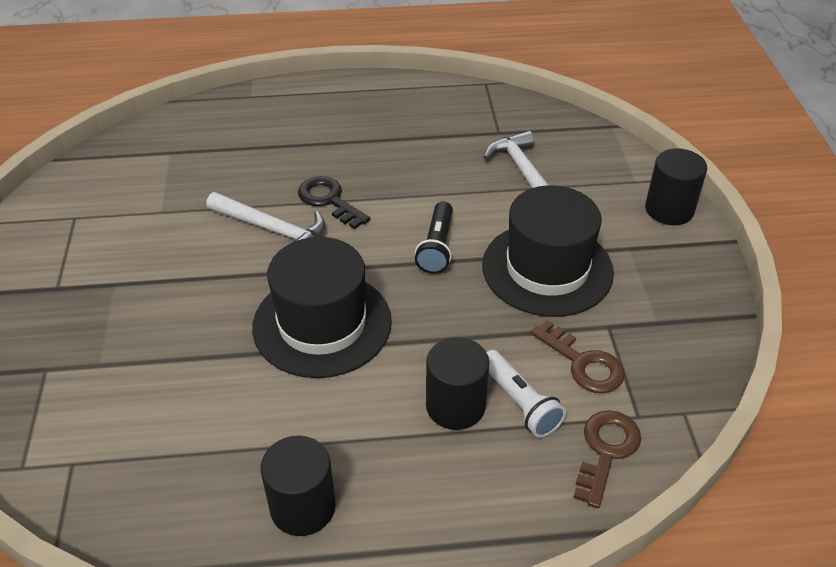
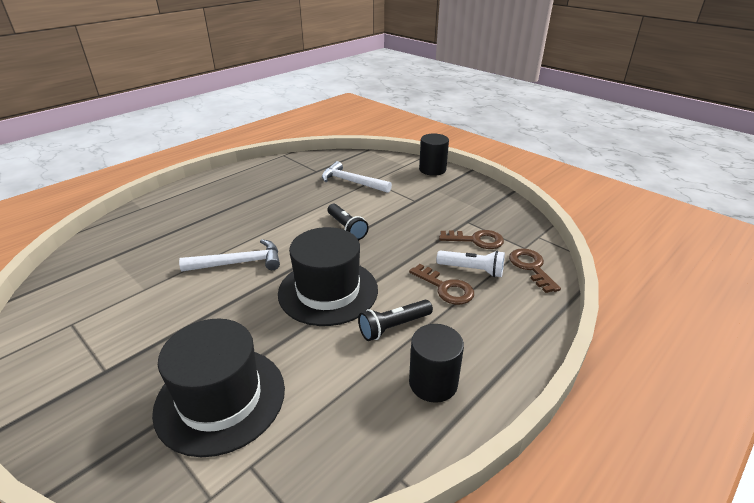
camera: 40 degrees left, 10 degrees down
black key [298,176,370,229] -> none
black cylinder [426,337,489,430] -> brown key [409,264,474,305]
black hat [482,185,614,317] -> black hat moved to [152,319,285,457]
none -> black flashlight [358,300,433,341]

